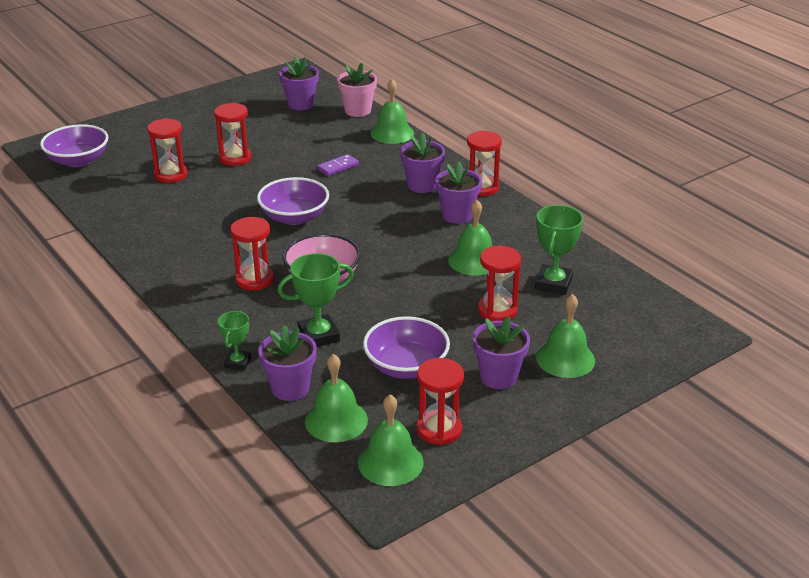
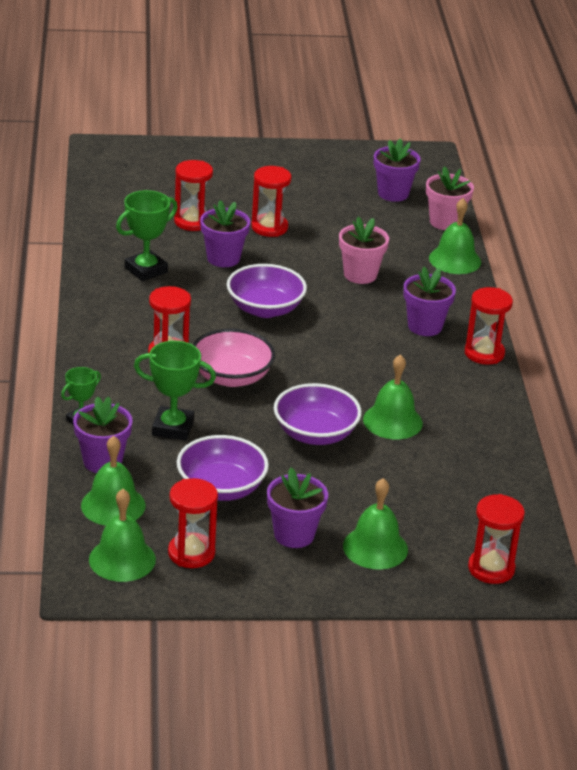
camera: 30 degrees right, 0 degrees up
purple bowl [40,124,109,167] -> purple bowl moved to [274,383,362,445]
purple domino [317,154,359,176] -> pink flower pot [339,217,389,284]
purple flower pot [435,161,482,224] -> purple flower pot moved to [200,200,250,267]
red hourglass [478,246,521,321] -> red hourglass moved to [468,494,525,584]
green trophy [535,205,583,295] -> green trophy moved to [116,190,178,281]

